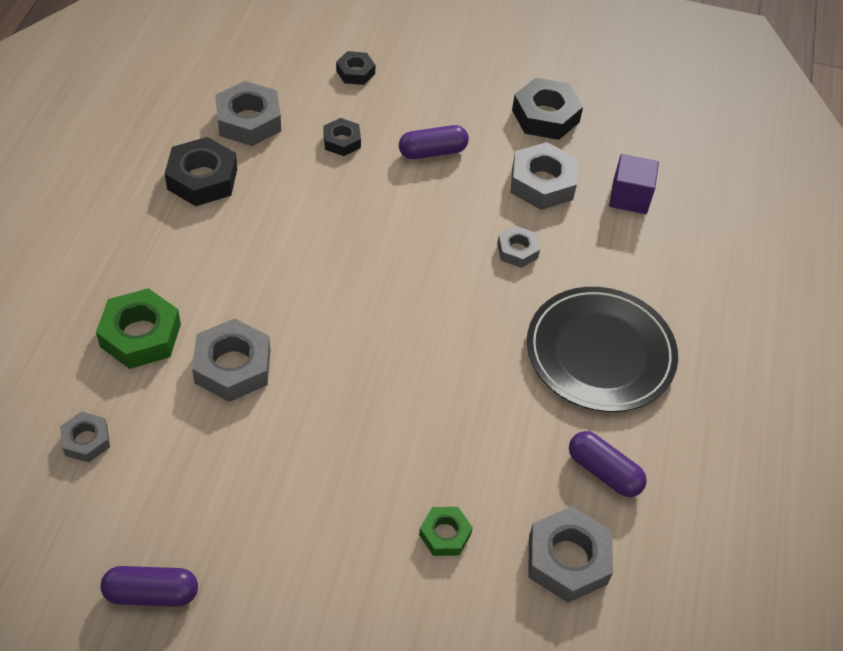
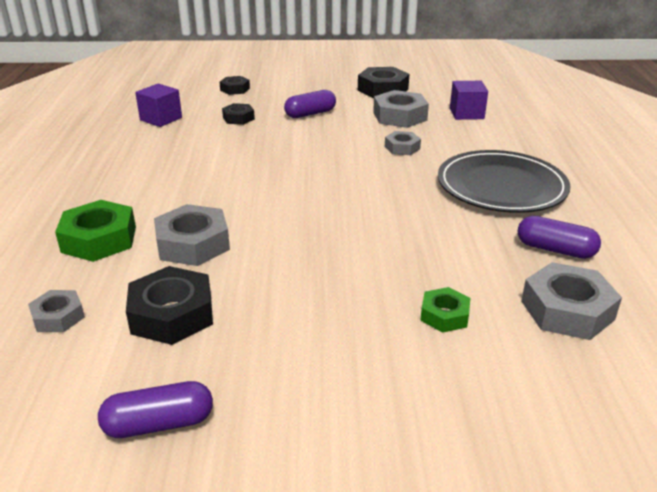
camera: 10 degrees left, 20 degrees down
black nut [164,137,237,206] -> black nut moved to [126,266,213,345]
grey nut [215,81,281,146] -> purple cube [135,83,182,127]

